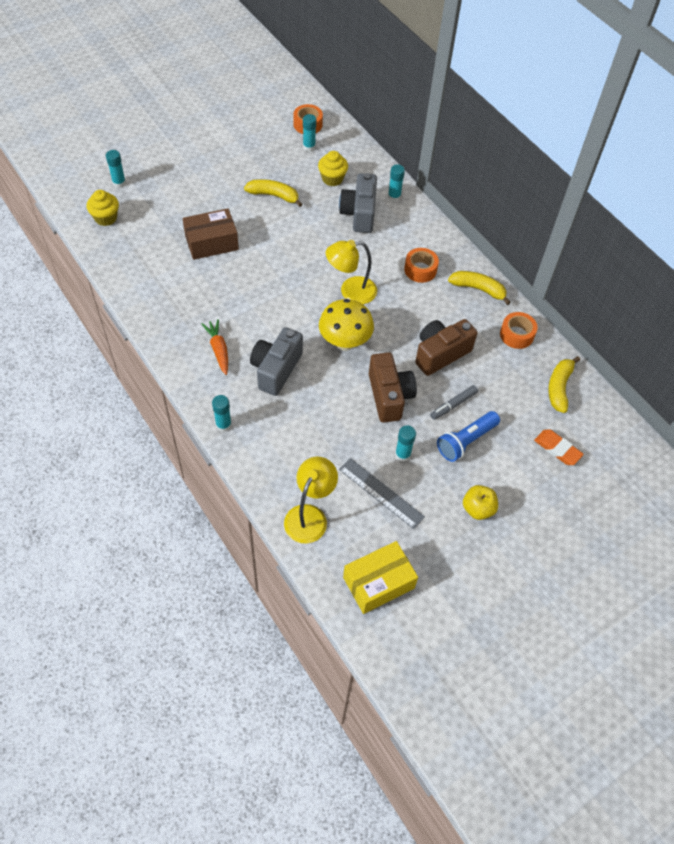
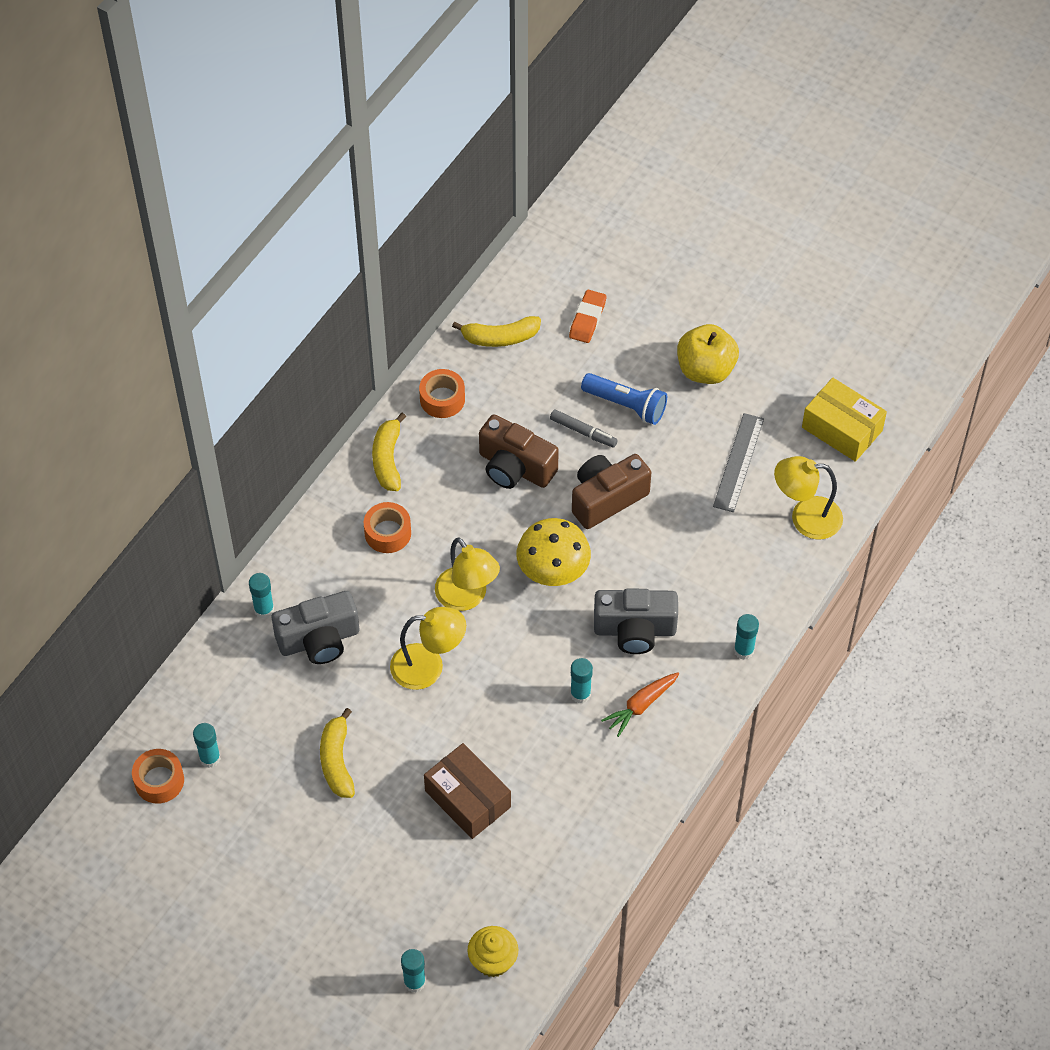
camera: 110 degrees left, 0 degrees up
yellow cupcake [318,151,348,186] -> none
turquoise glue stick [395,425,416,462] -> turquoise glue stick moved to [570,658,593,703]
yellow apple [463,485,498,520] -> yellow apple [677,324,739,384], size x1.51
none -> yellow lamp [390,607,466,690]

